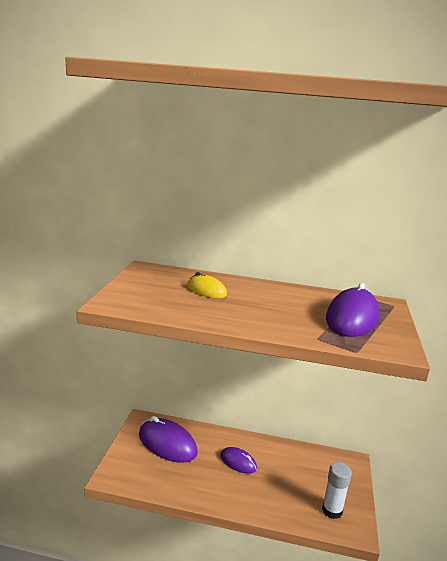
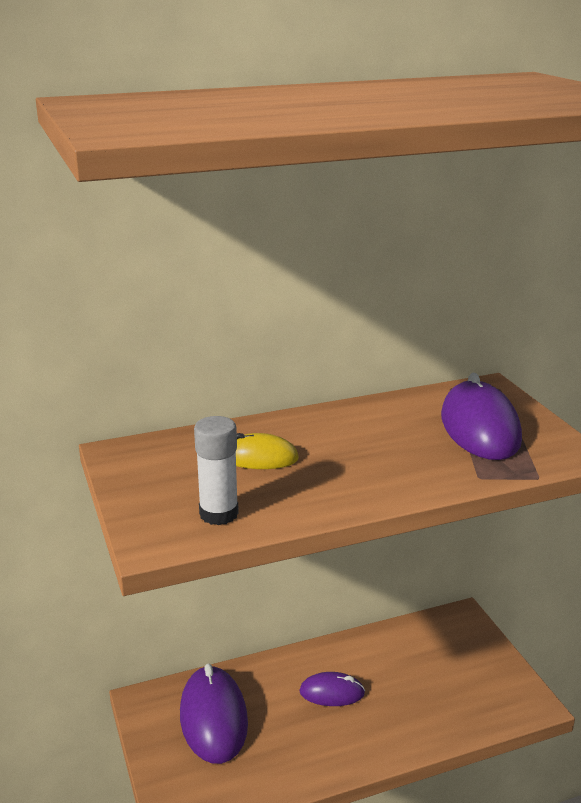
camera: 30 degrees left, 5 degrees up
purple mouse [139,416,197,463] -> purple mouse turned 75 degrees clockwise [180,664,248,764]
white glue stick [322,462,352,519] -> white glue stick moved to [194,416,239,525]

